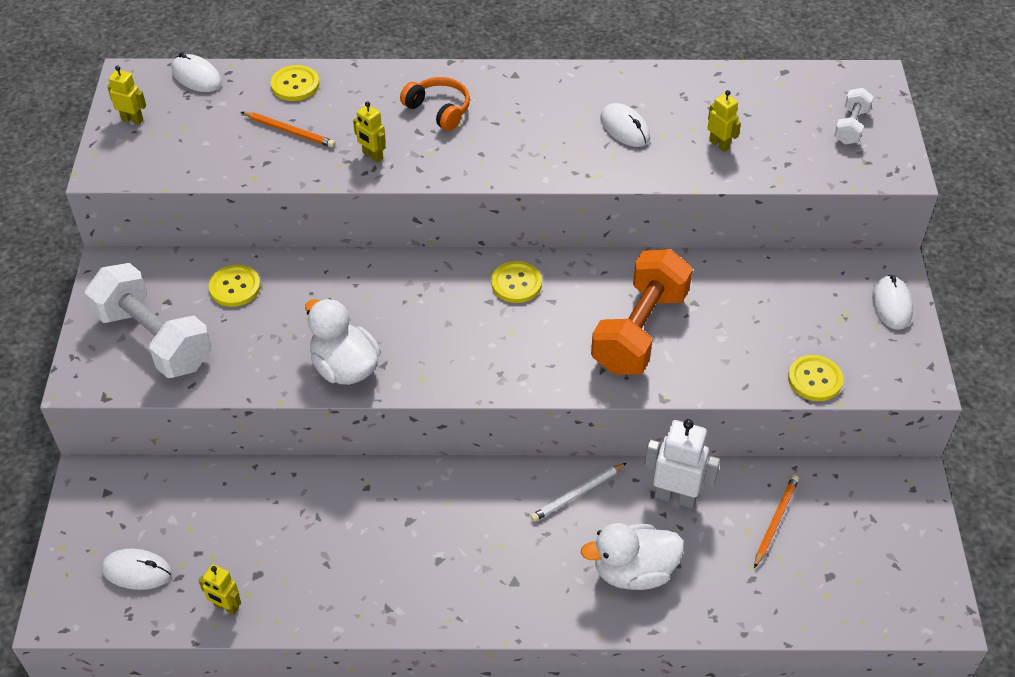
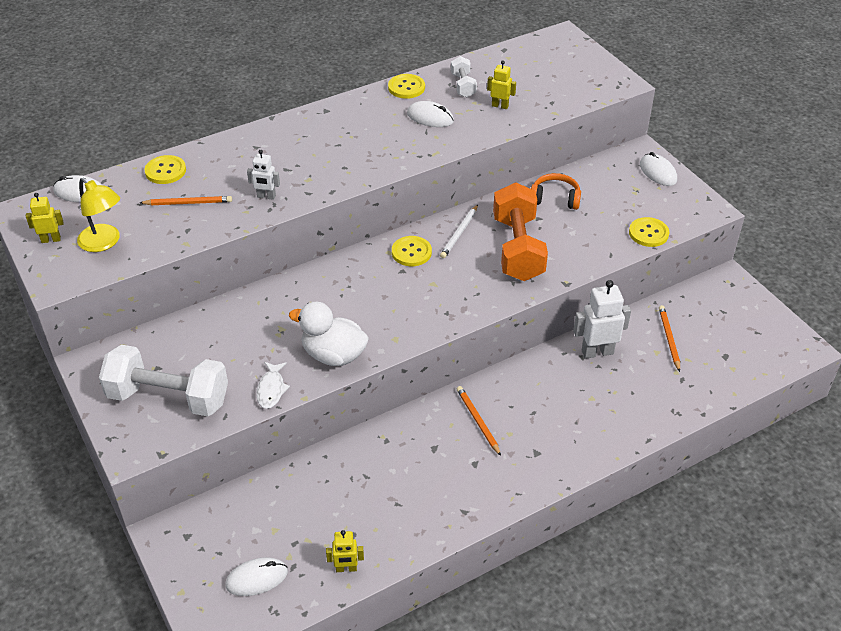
camera: 30 degrees left, 5 degrees down
yellow button [209,265,261,307] -> yellow button moved to [388,74,425,99]
yellow robot [353,102,386,163] -> white robot [247,150,280,200]
orange headphones [400,77,470,131] -> orange headphones moved to [531,173,581,210]
white pencil [530,463,626,522] -> white pencil moved to [440,205,478,258]
white duck [581,523,684,590] -> none
white dumbbell [834,88,874,144] -> white dumbbell moved to [451,56,477,98]
none -> yellow lamp [77,178,120,252]
none -> white fish [256,362,290,409]
none -> orange pencil [457,386,501,456]

